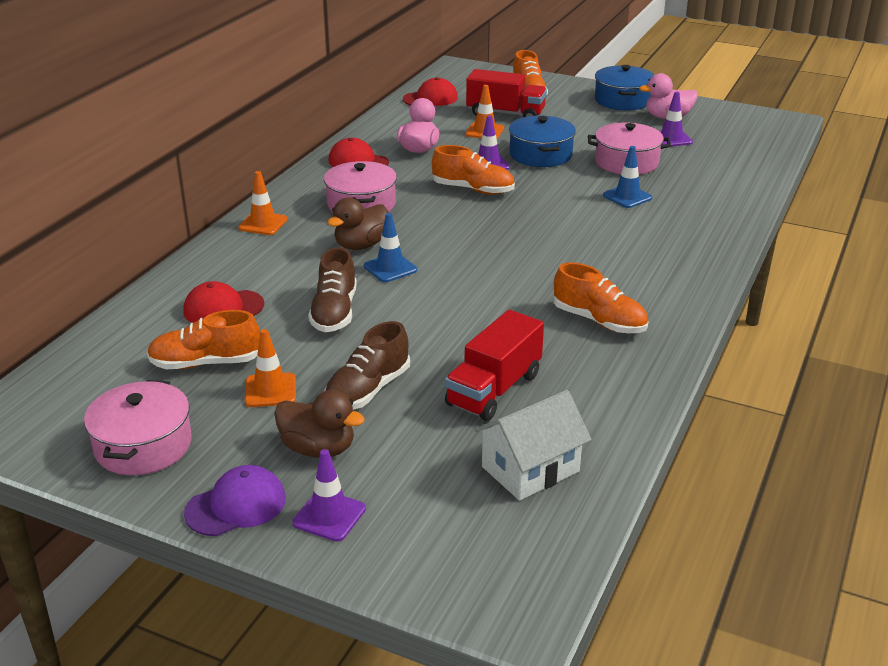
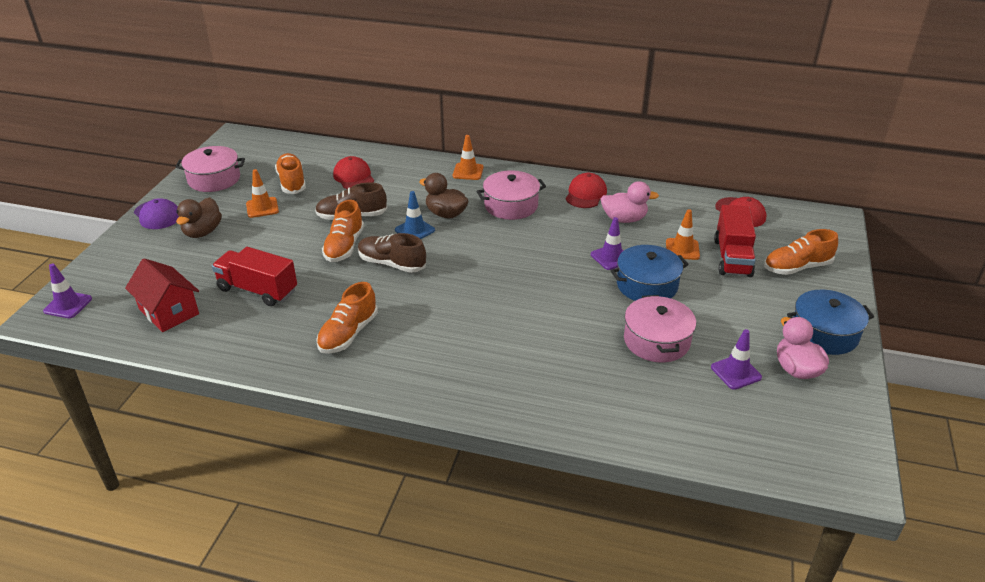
camera: 80 degrees right, 5 degrees up
purple traffic cone [293,449,366,542] -> purple traffic cone moved to [43,263,92,318]
brown shoe [324,321,410,410] -> brown shoe moved to [358,233,426,273]
orange shoe [432,145,515,194] -> orange shoe moved to [322,200,364,262]
white house [474,390,592,501] -> red house [125,258,199,332]
blue traffic cone [603,146,652,208] -> none

